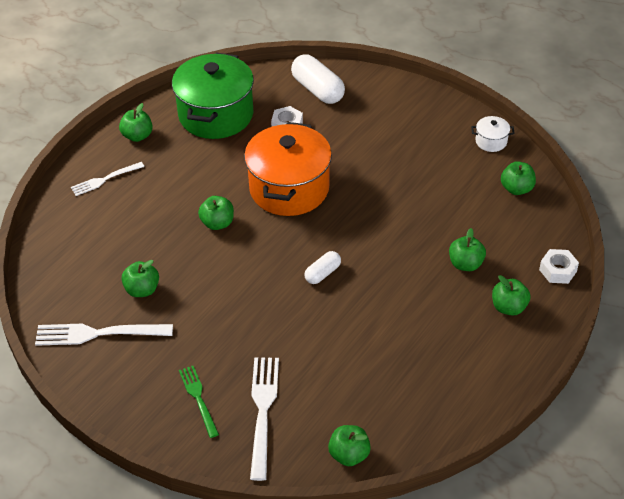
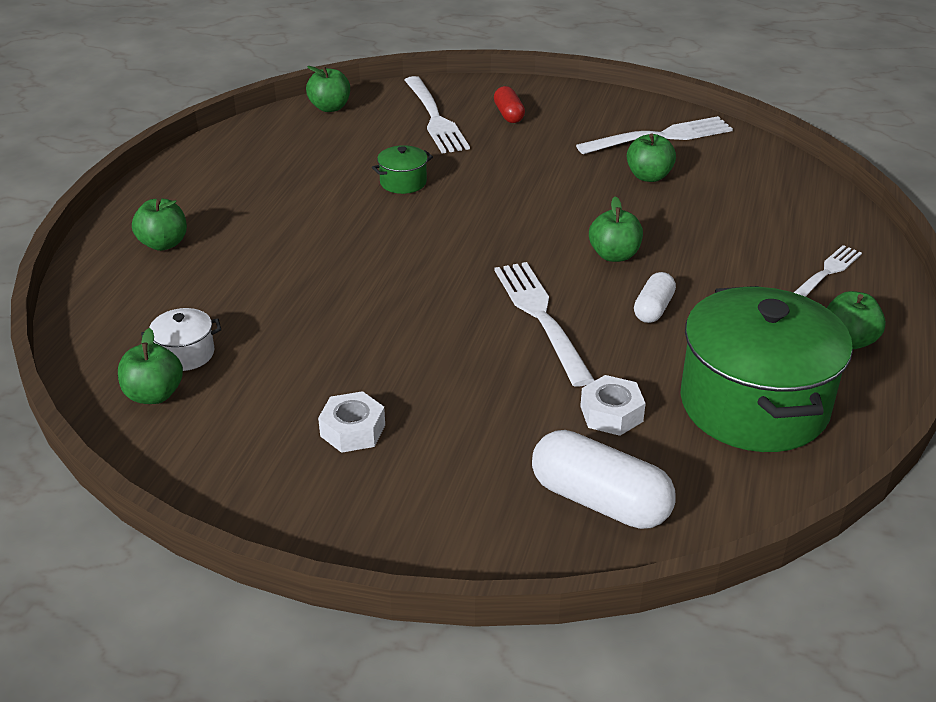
camera: 160 degrees right, 10 degrees down
green fork [179,366,219,438] -> red capsule [494,86,525,123]
orange pot [244,122,332,216] -> white fork [494,262,595,387]
white capsule [304,251,341,284] -> white capsule moved to [634,272,676,323]
green apple [449,228,486,271] -> none
white pot [471,116,515,152] -> white pot moved to [141,308,221,371]
white nut [539,249,579,284] -> white nut moved to [318,391,385,453]
none -> green pot [372,145,433,194]

